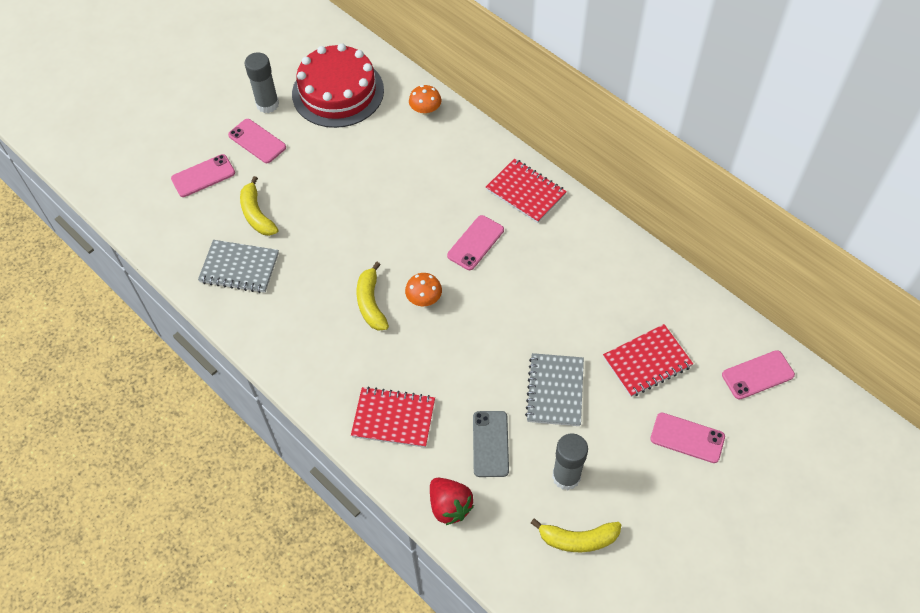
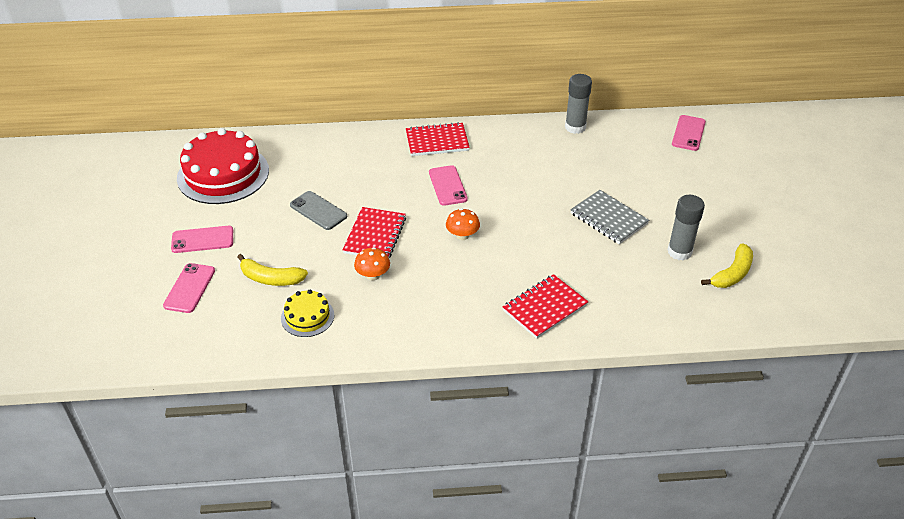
camera: 50 degrees left, 15 degrees down
grey notebook [198,240,279,293] -> yellow cake [281,290,334,337]
grey glue stick [244,52,279,113] -> grey glue stick moved to [565,74,592,134]
yellow banana [356,262,389,331] -> none
orange mushroom [409,85,442,115] -> orange mushroom moved to [354,247,390,280]
red strawberry [430,478,474,525] -> none
grey phone [473,411,509,477] -> grey phone moved to [290,191,347,230]
red notebook [603,324,693,397] -> red notebook moved to [343,207,406,258]
pink phone [650,413,725,463] -> none

